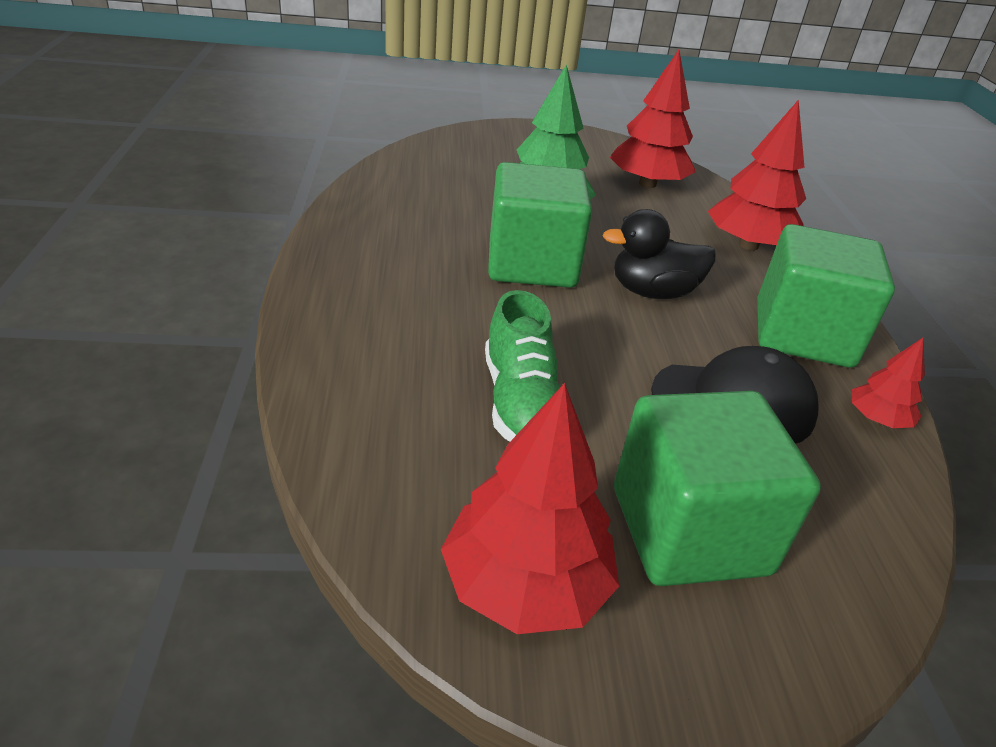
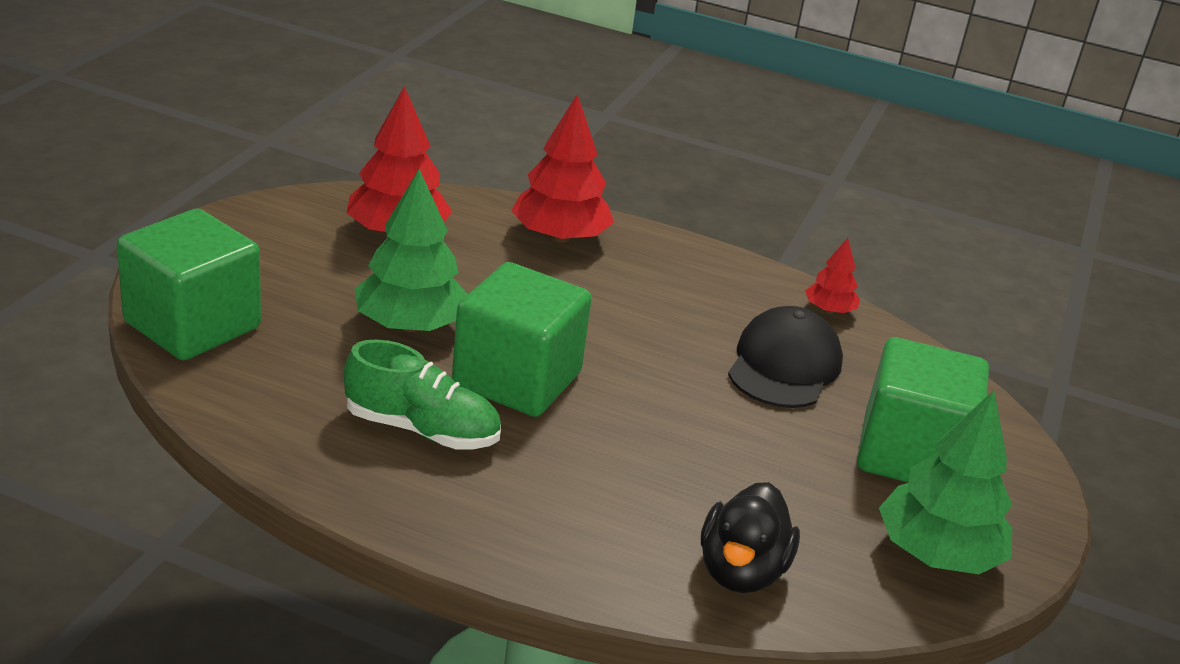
camera: 65 degrees left, 5 degrees down
red tree [441,383,619,634] -> green tree [879,390,1012,574]
green shoe [485,290,560,442] -> green shoe moved to [344,339,501,450]
black duck [603,209,716,299] -> black duck moved to [701,482,800,593]
green cube [757,224,895,368] -> green cube moved to [117,209,261,360]

